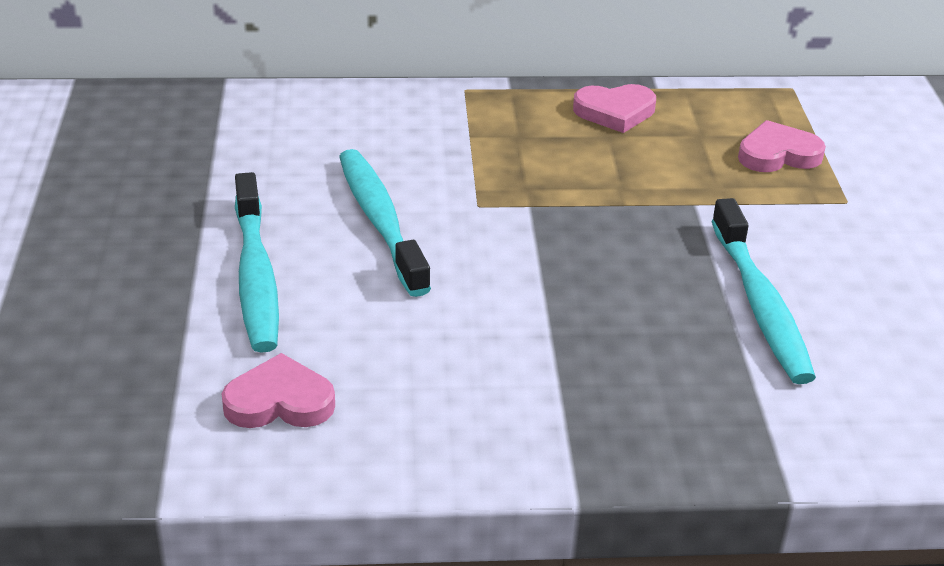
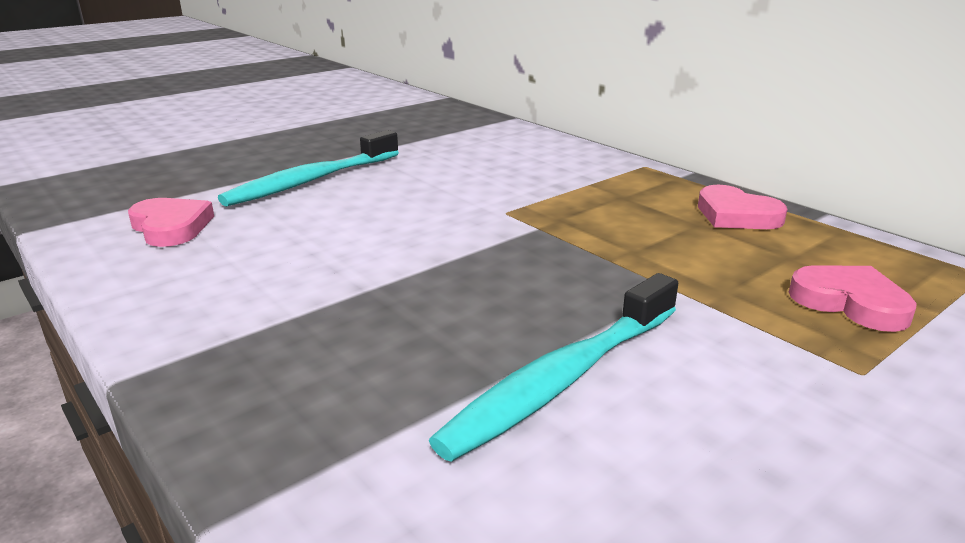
camera: 55 degrees right, 10 degrees down
turquoise toothbrush [339,149,431,297] -> none

